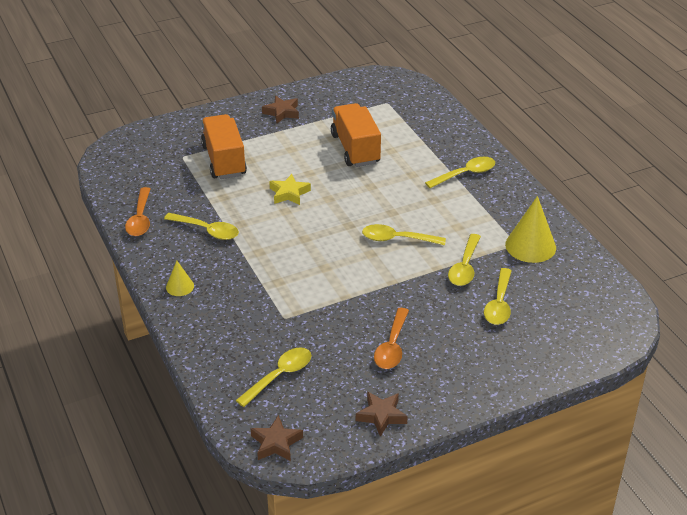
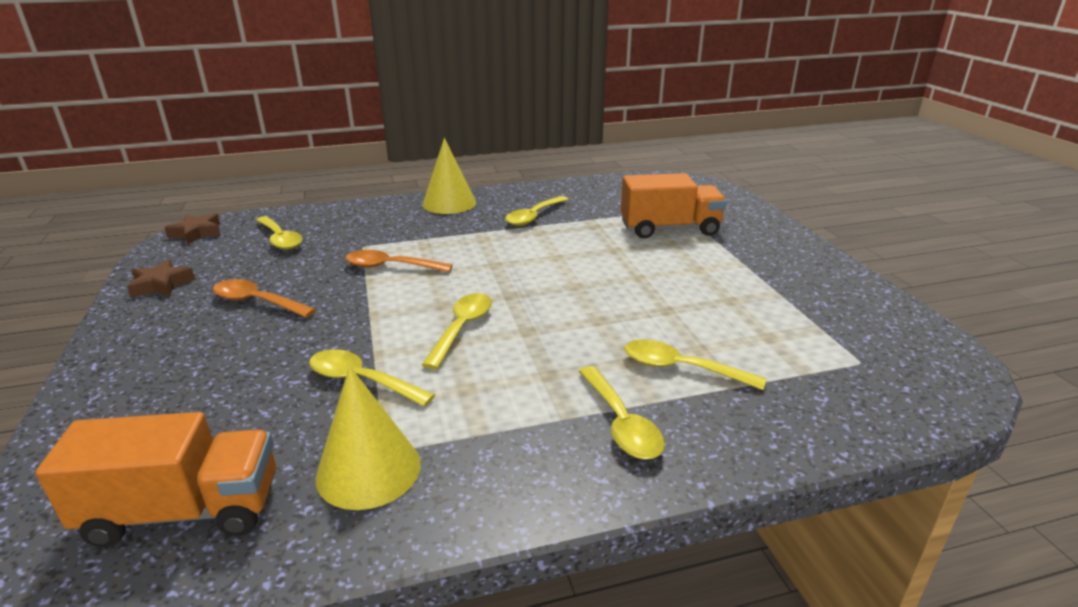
camera: 100 degrees right, 10 degrees down
orange spoon [125,187,151,236] -> orange spoon moved to [345,250,453,272]
yellow cone [166,261,194,296] -> yellow cone [423,138,476,214], size x1.88
brown star [262,96,299,123] -> none
yellow star [269,174,311,205] -> none
orange truck [331,103,381,167] -> orange truck moved to [35,412,276,547]
yellow spoon [484,268,512,325] -> yellow spoon moved to [624,340,766,390]

